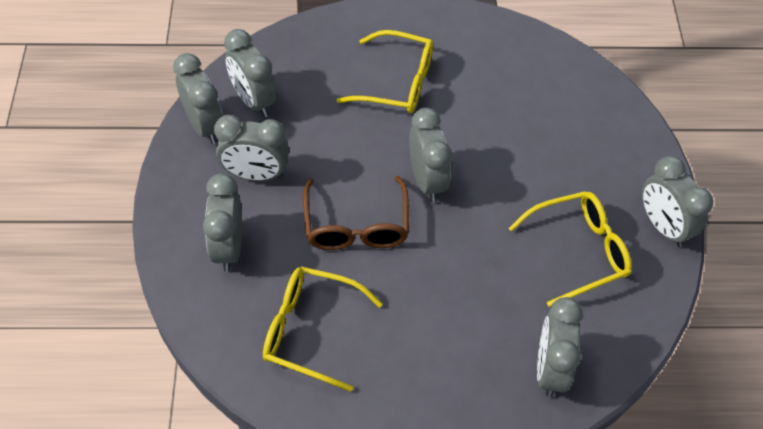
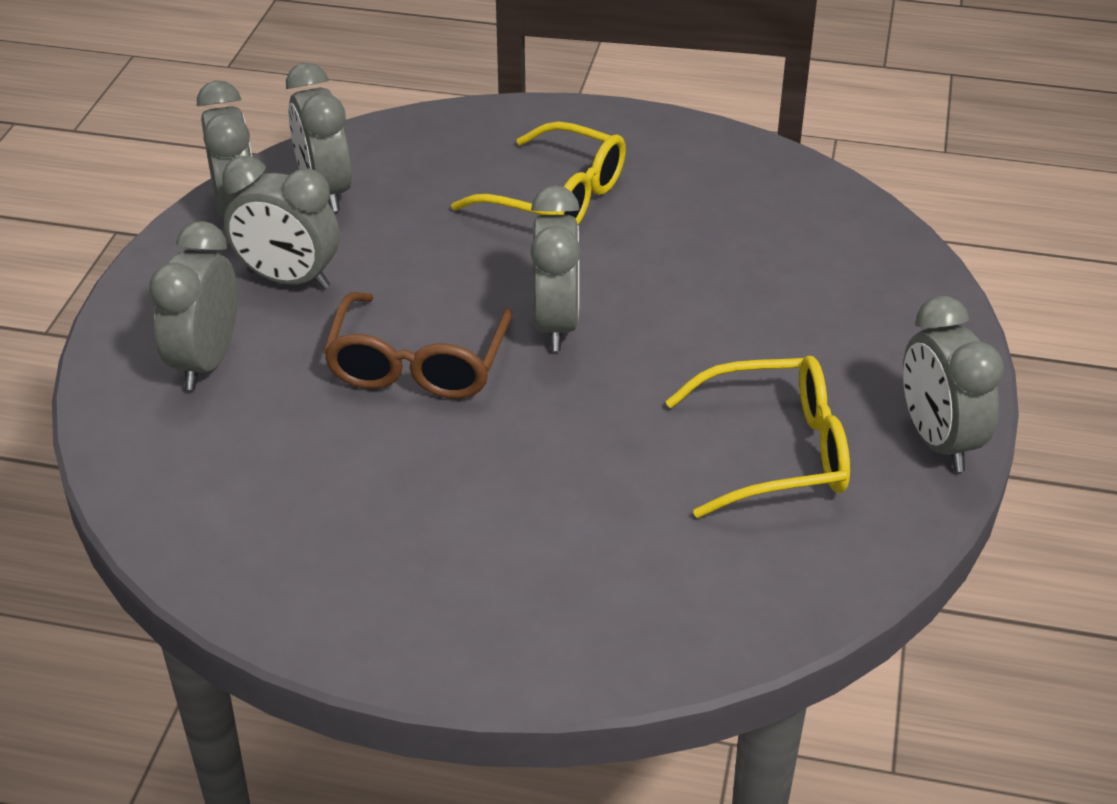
camera: 15 degrees right, 15 degrees down
yellow glasses [263,267,382,392] -> none
grey clock [537,297,583,397] -> none

